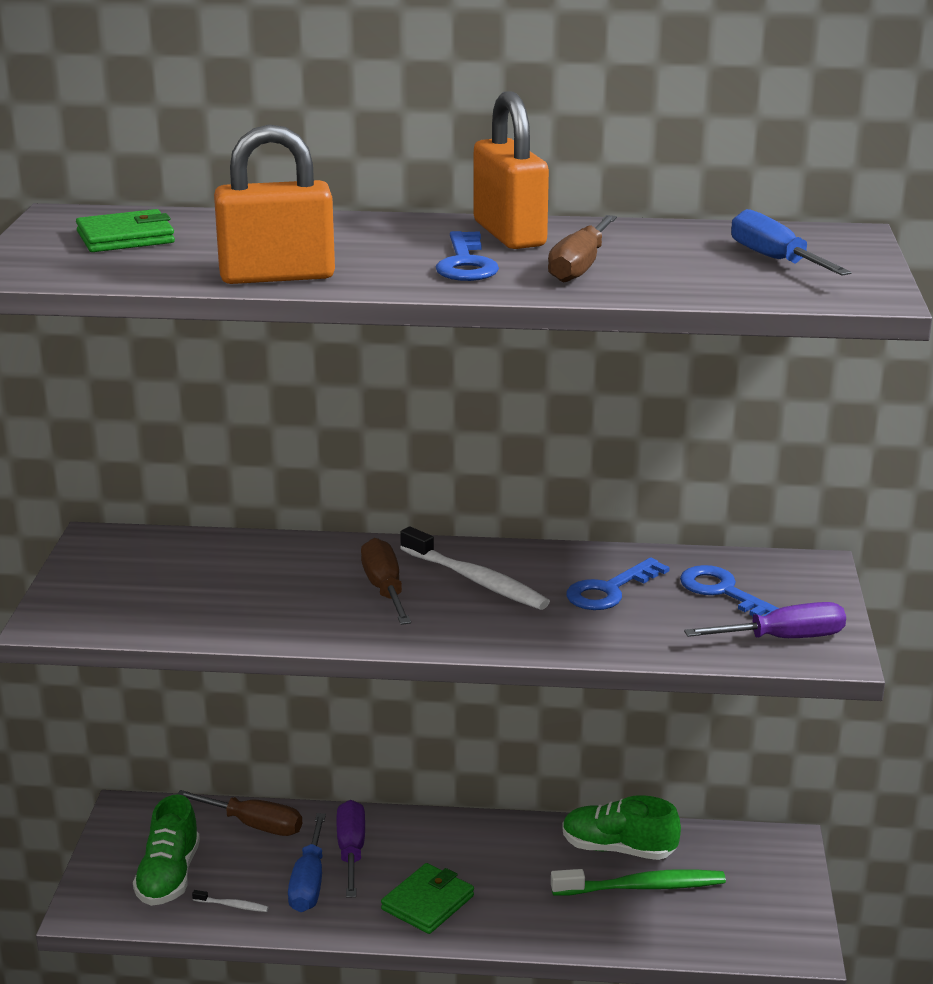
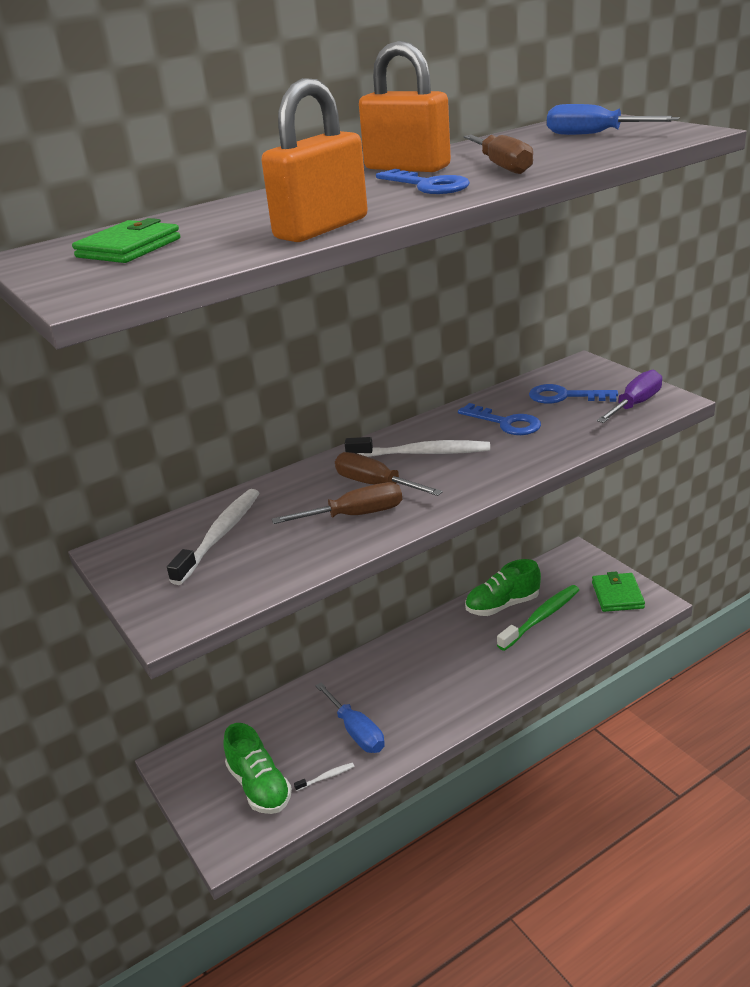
camera: 35 degrees left, 5 degrees up
brown screwdriver [176,790,302,836] -> brown screwdriver moved to [272,482,402,524]
purple screwdriver [336,800,365,898] -> none
green wallet [381,863,474,934] -> green wallet moved to [592,571,645,612]
blue key [566,558,670,610] -> blue key turned 60 degrees counterclockwise [458,403,541,435]
none -> white toothbrush [167,489,259,585]

